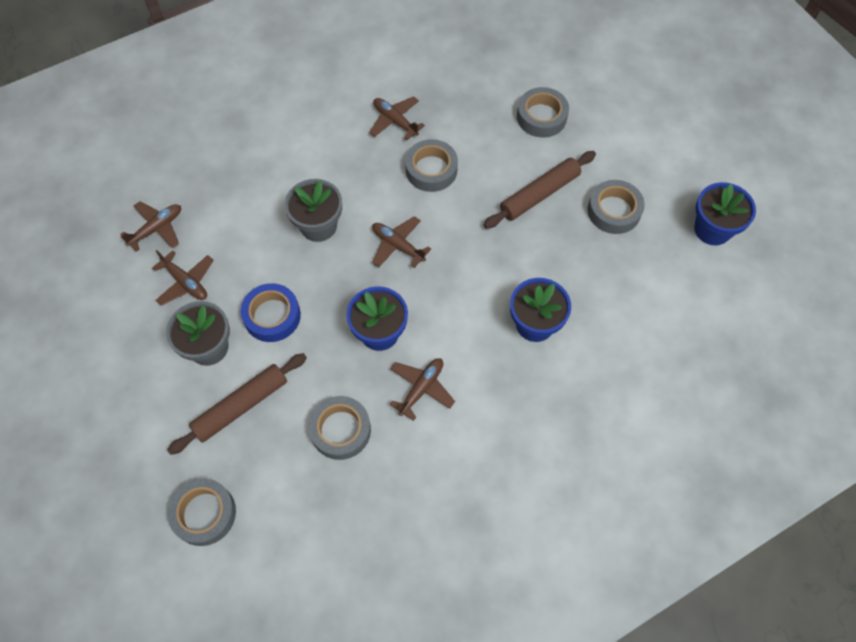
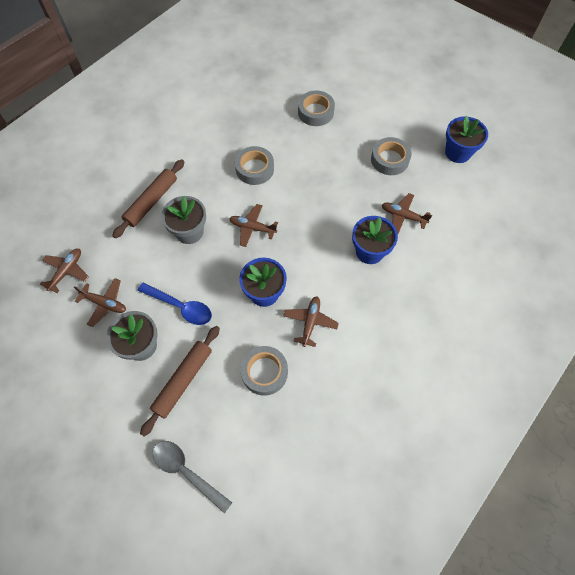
camera: 20 degrees left, 0 degrees up
grey tape [167,478,236,546] -> grey spoon [152,441,232,513]
blue tape [241,283,301,342] -> blue spoon [138,282,212,325]
brown plane [369,96,425,140] -> brown plane moved to [382,193,432,234]
brown rolling pin [484,151,596,229] -> brown rolling pin moved to [112,159,184,238]

